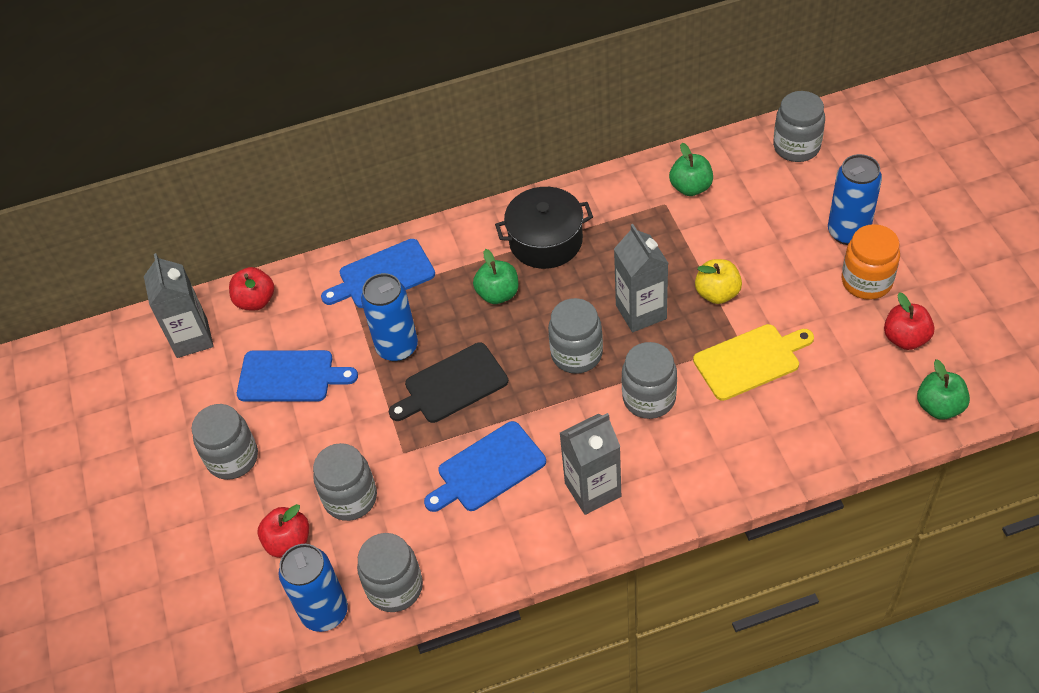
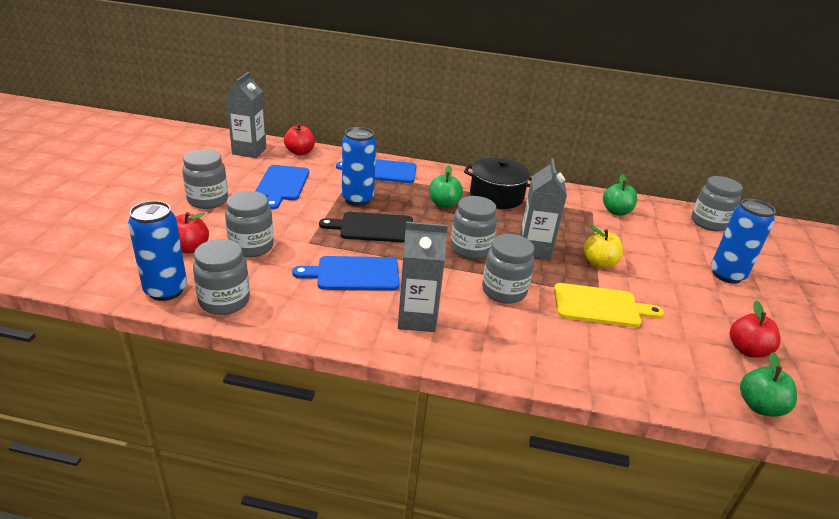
camera: 20 degrees right, 20 degrees down
blue cutting board [237,350,358,402] -> blue cutting board turned 60 degrees clockwise [256,165,309,210]
orange jar [842,224,900,300] -> none

